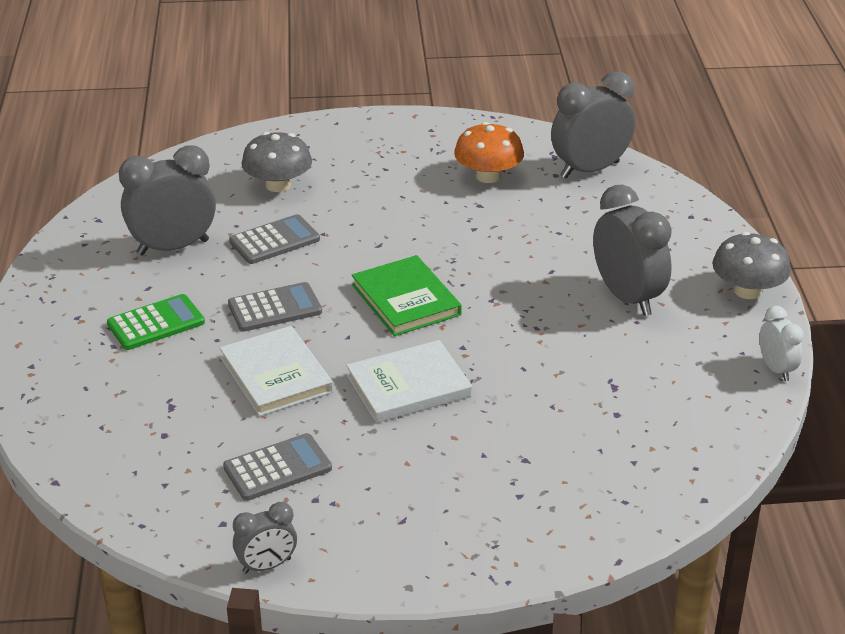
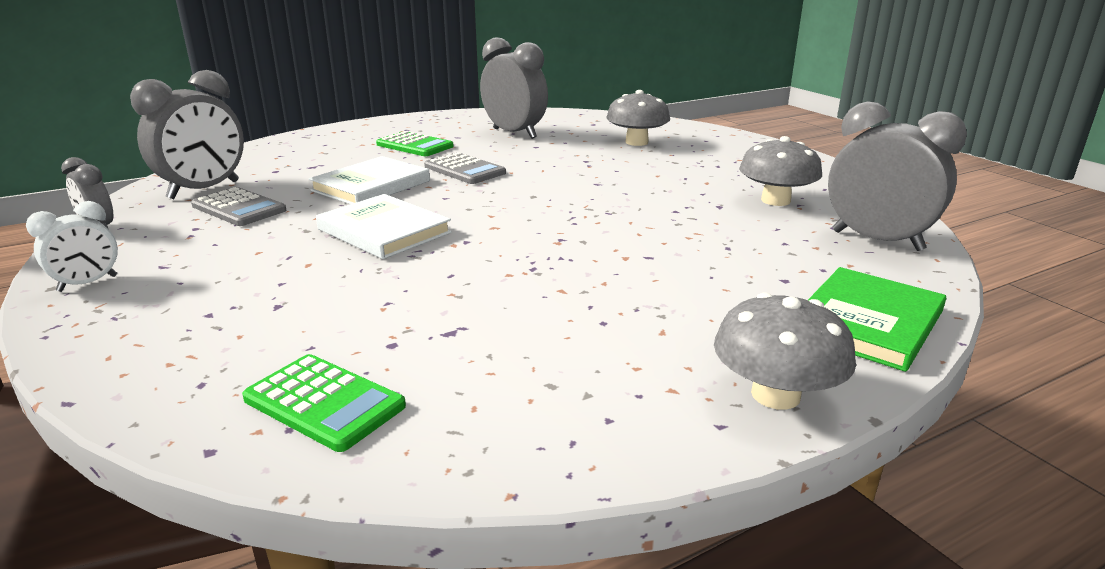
camera: 65 degrees right, 10 degrees down
grey calculator [229,214,320,264] -> none
green book [352,255,462,336] -> green book moved to [808,267,946,372]
orange mushroom [454,122,524,183] -> grey mushroom [739,136,822,206]
grey clock [593,185,672,316] -> grey clock moved to [130,70,244,199]
white clock [759,306,804,381] -> white clock moved to [26,201,118,292]
none -> green calculator [242,354,406,452]

